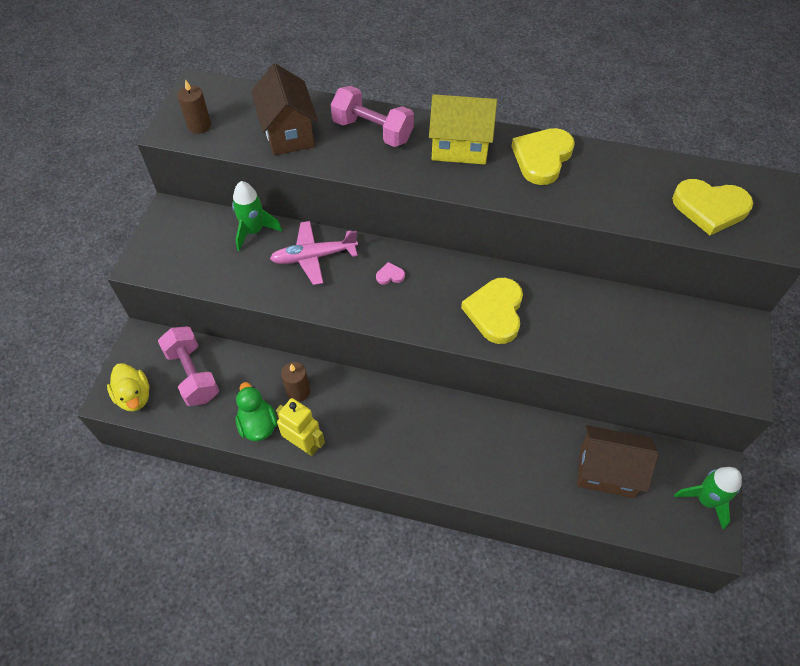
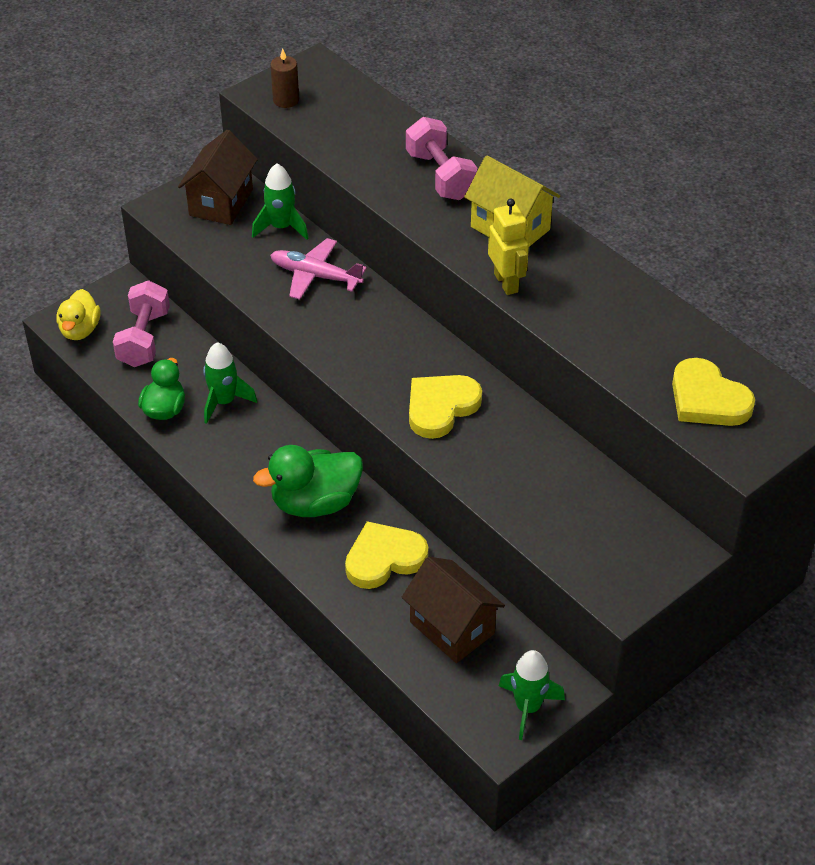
camera: 35 degrees right, 10 degrees down
brown house [251,63,318,155] -> brown house moved to [178,130,258,225]
yellow robot [276,398,325,456] -> yellow robot moved to [488,199,529,295]
brown candle [281,362,310,402] -> green rocket [203,342,257,424]
pink heart [376,262,405,285] -> none
yellow heart [511,128,575,185] -> yellow heart moved to [345,521,428,589]
none -> green duck [253,445,363,517]

